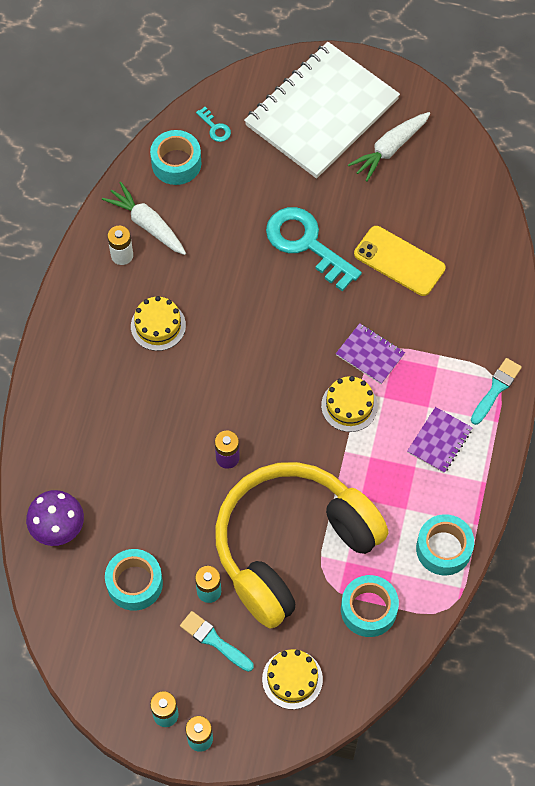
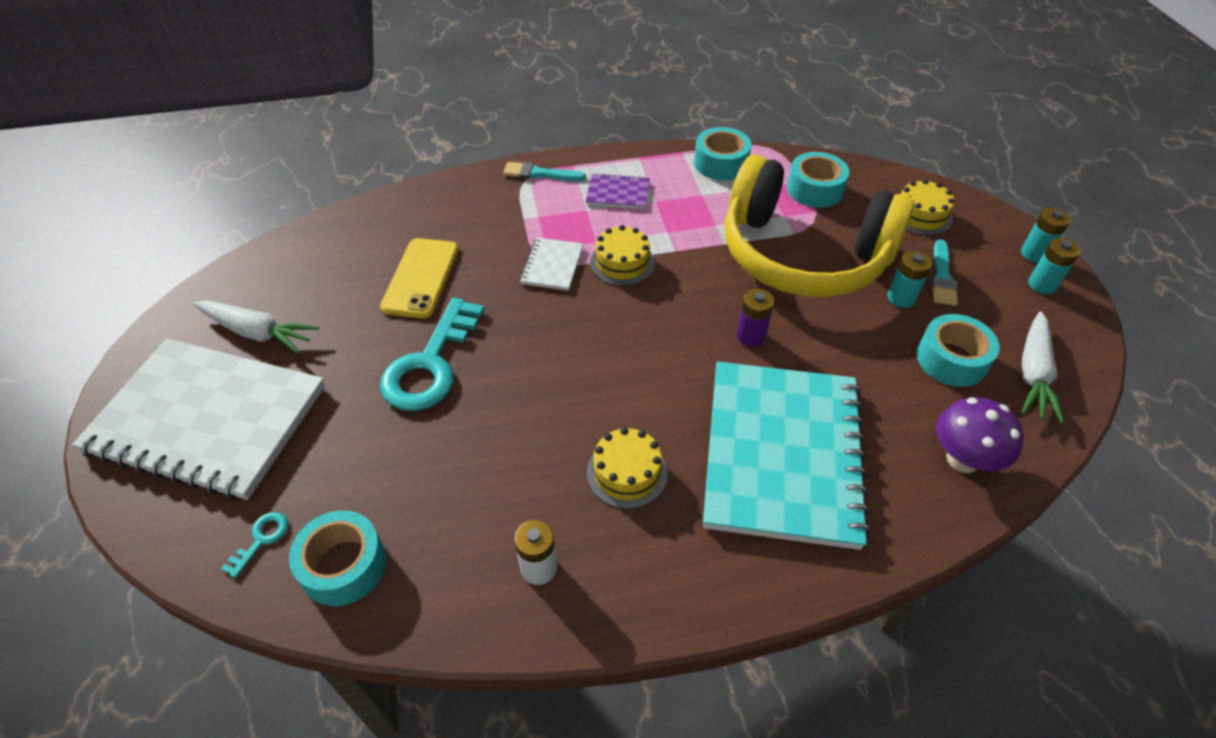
camera: 115 degrees left, 15 degrees down
white carrot [102,182,186,255] -> white carrot moved to [1021,311,1064,424]
purple notebook [336,323,405,384] -> white notebook [520,237,583,291]
none -> turquoise notebook [703,362,870,550]

